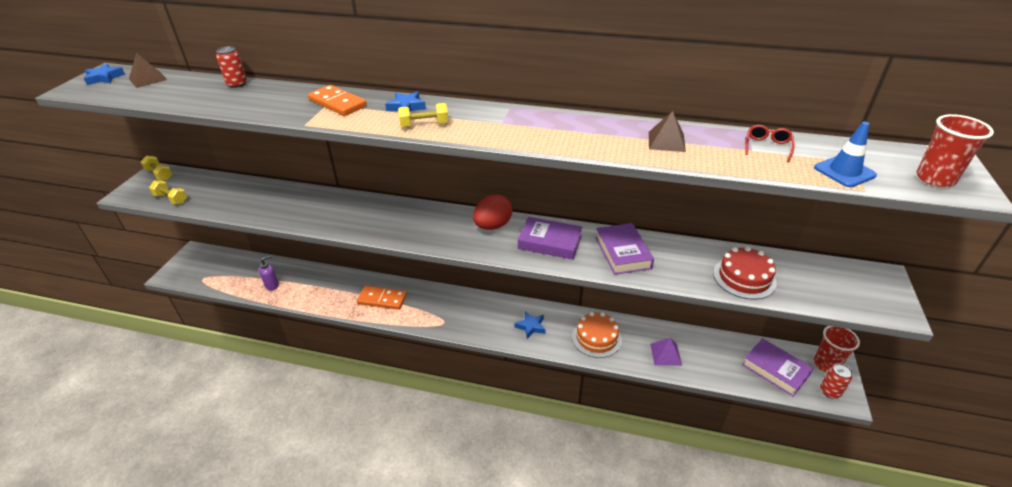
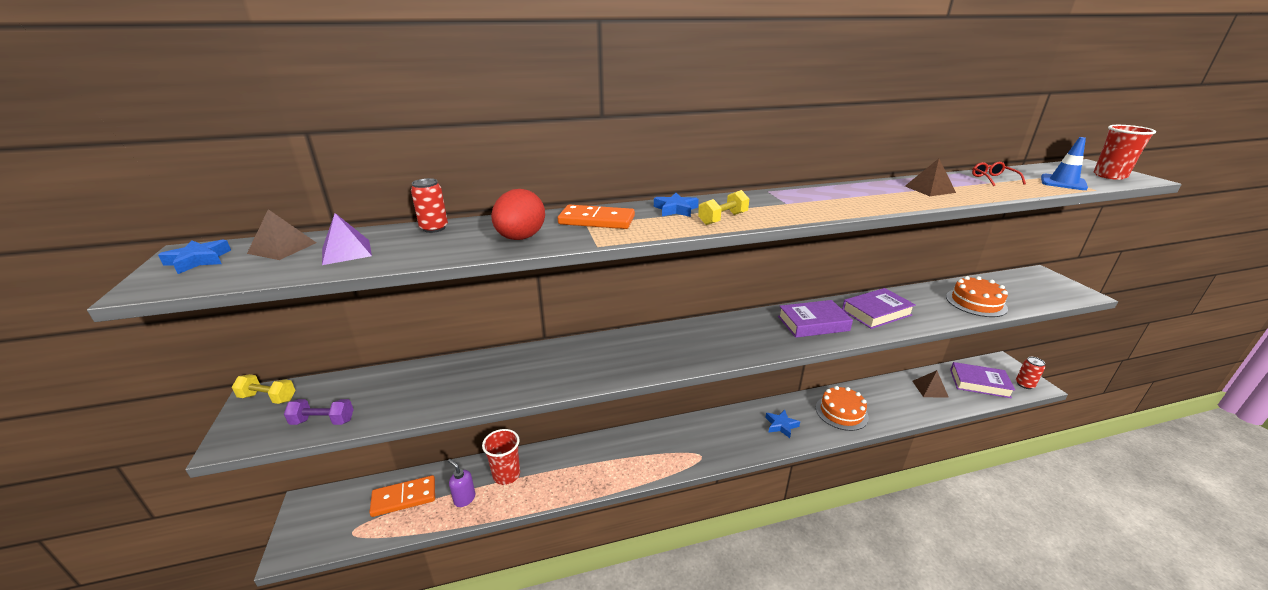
camera: 30 degrees left, 10 degrees down
yellow dumbbell [149,180,187,204] -> purple dumbbell [284,399,354,425]
purple soap dispenser [259,255,279,290] -> purple soap dispenser turned 75 degrees counterclockwise [448,459,475,507]
orange domino [357,286,407,310] -> orange domino moved to [369,475,435,517]
red egg [473,194,512,230] -> red egg moved to [491,189,545,240]
purple book [595,223,654,275] -> purple book turned 75 degrees counterclockwise [842,288,916,329]
purple pyramid [650,338,682,366] -> purple pyramid moved to [322,213,372,265]
red cake [713,247,777,299] -> orange cake [946,276,1008,317]
red cup [814,326,860,373] -> red cup moved to [482,429,520,485]
none -> brown pyramid [912,370,949,398]

